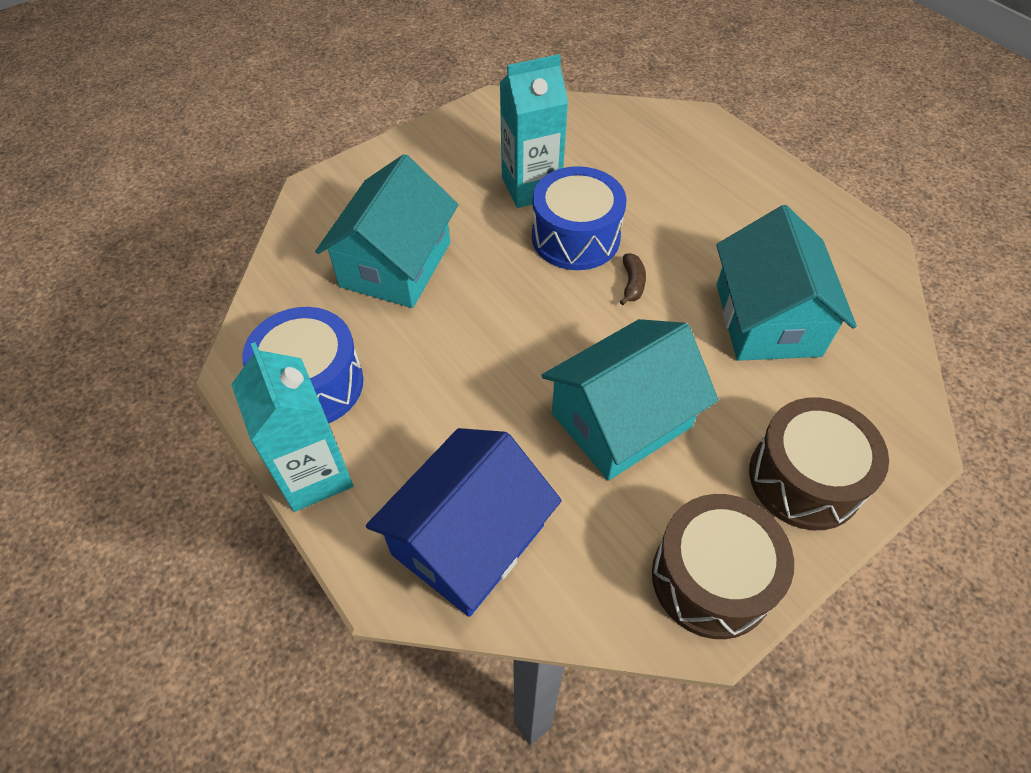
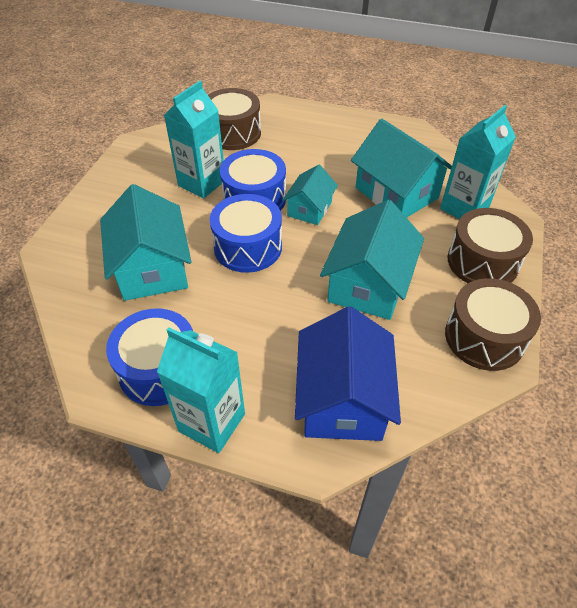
camera: 35 degrees left, 5 degrees down
brown banana [620,253,646,305] -> turquoise house [283,165,338,225]
none -> brown drum [208,88,261,150]
none -> blue drum [210,194,282,273]
none -> turquoise carton [440,105,516,219]

